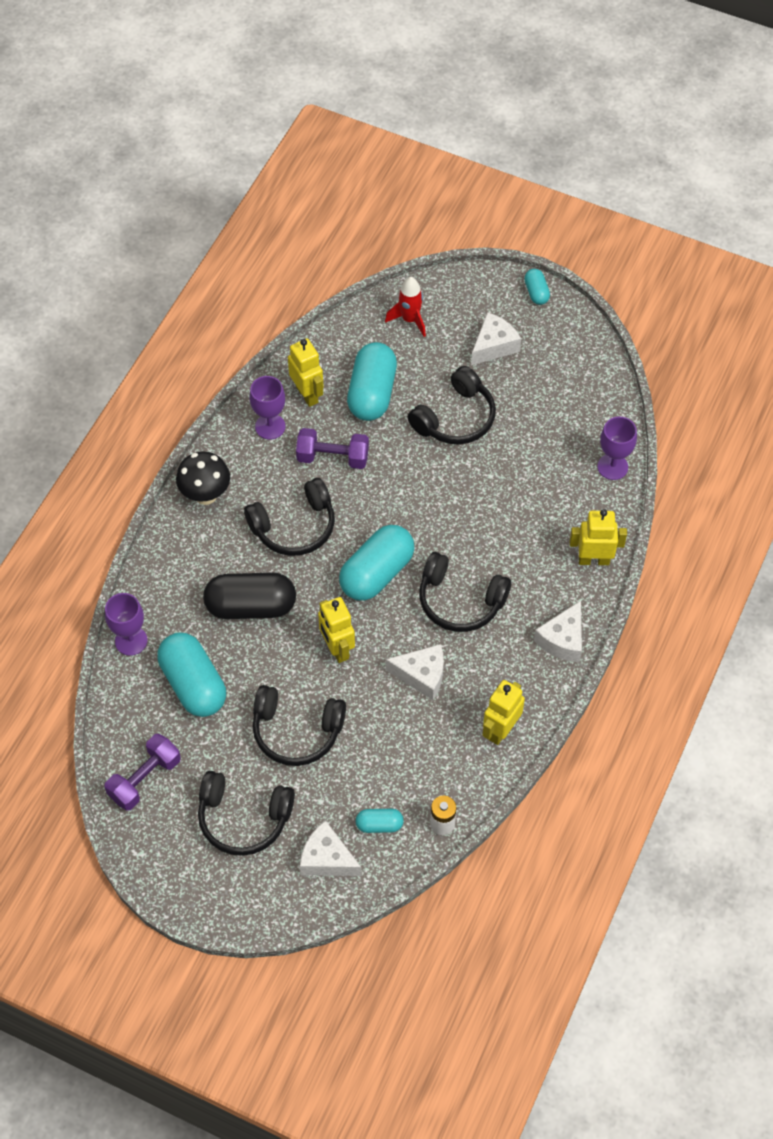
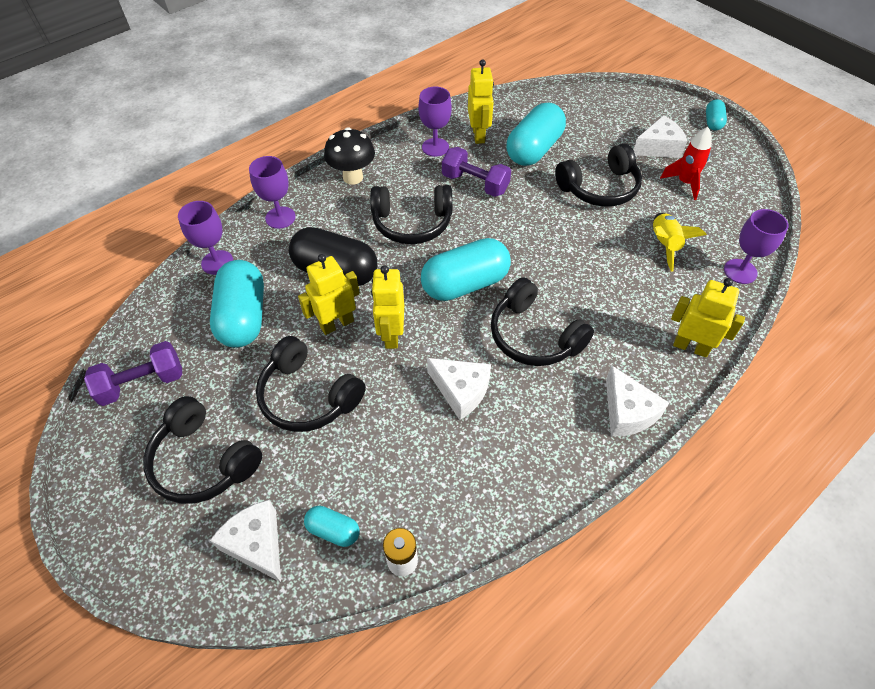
camera: 25 degrees right, 5 degrees down
red rocket [385,277,426,337] -> red rocket moved to [660,127,712,200]
yellow robot [482,680,525,745] -> yellow robot moved to [298,254,360,335]
white cheese [534,601,582,662] -> white cheese turned 75 degrees counterclockwise [606,366,669,436]
none -> purple goblet [249,156,296,229]
none -> yellow rocket [653,213,707,272]

